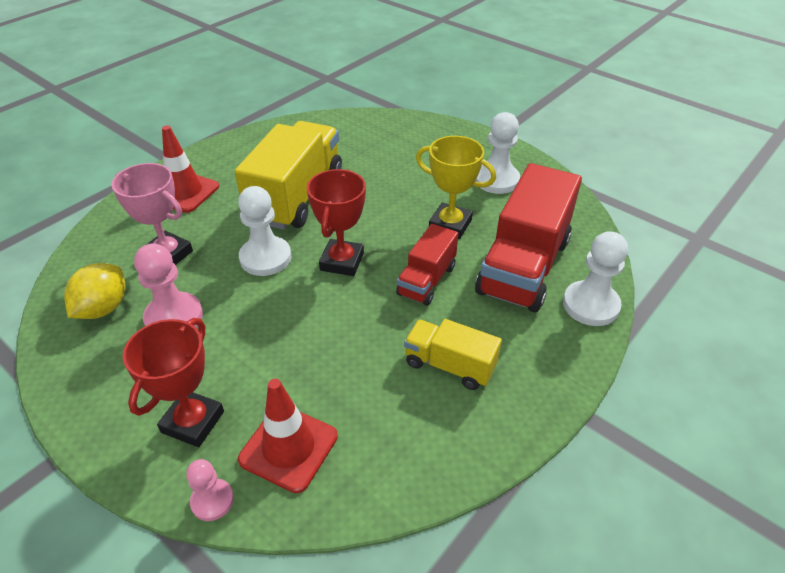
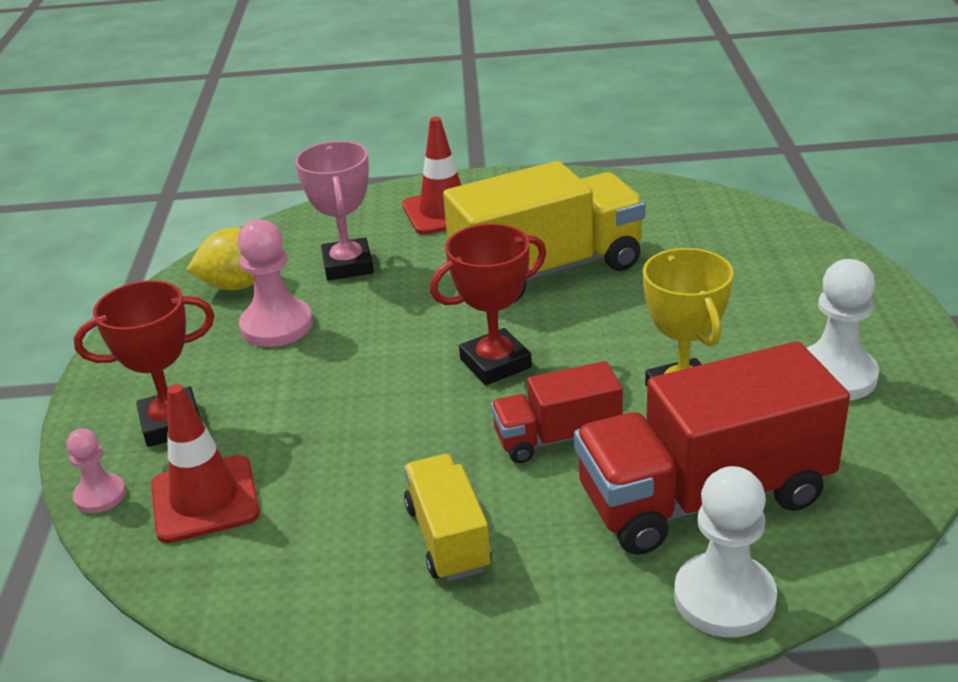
camera: 50 degrees right, 10 degrees down
white pawn [238,186,292,276] -> none

